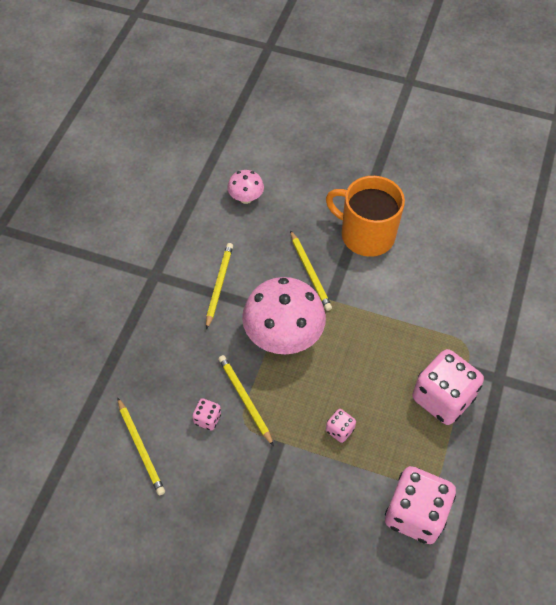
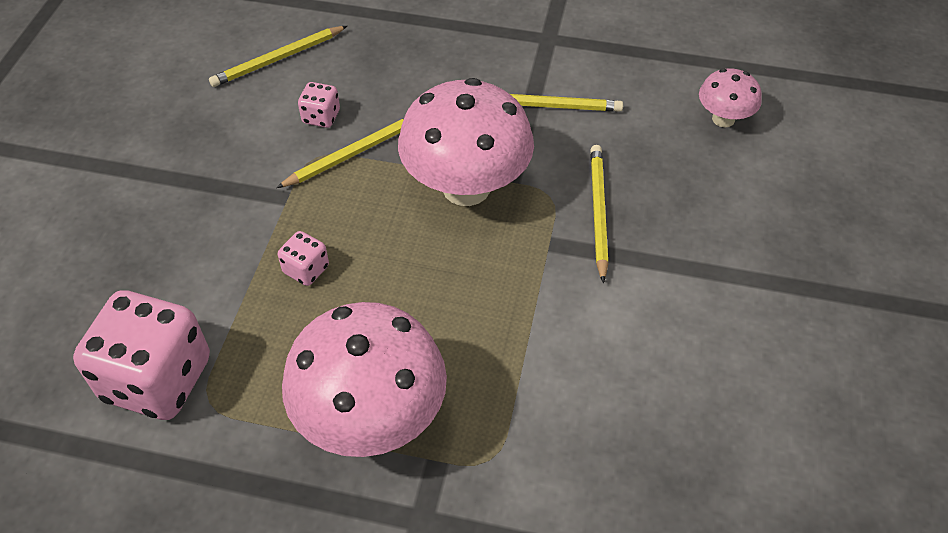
camera: 85 degrees right, 5 degrees down
yellow pencil [290,230,332,311] -> yellow pencil turned 120 degrees clockwise [590,145,609,283]
orange mug [326,176,405,257] -> none
pink dice [412,349,484,425] -> pink mushroom [282,302,447,457]

